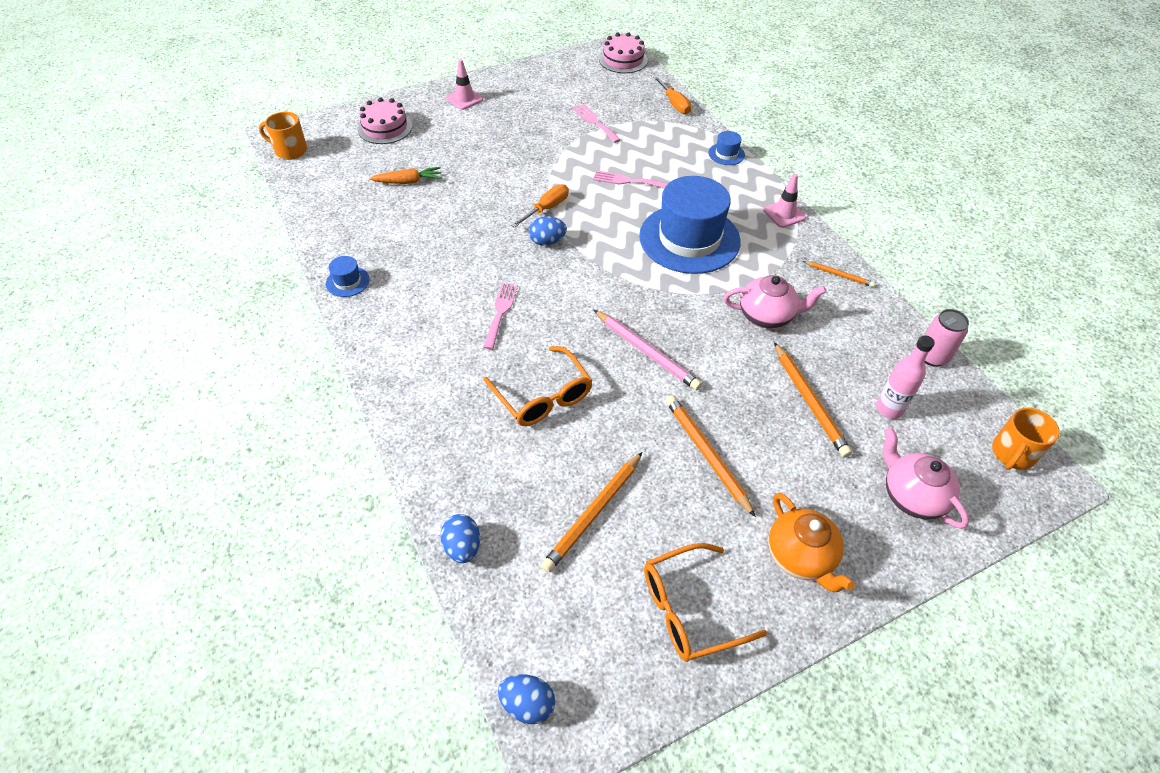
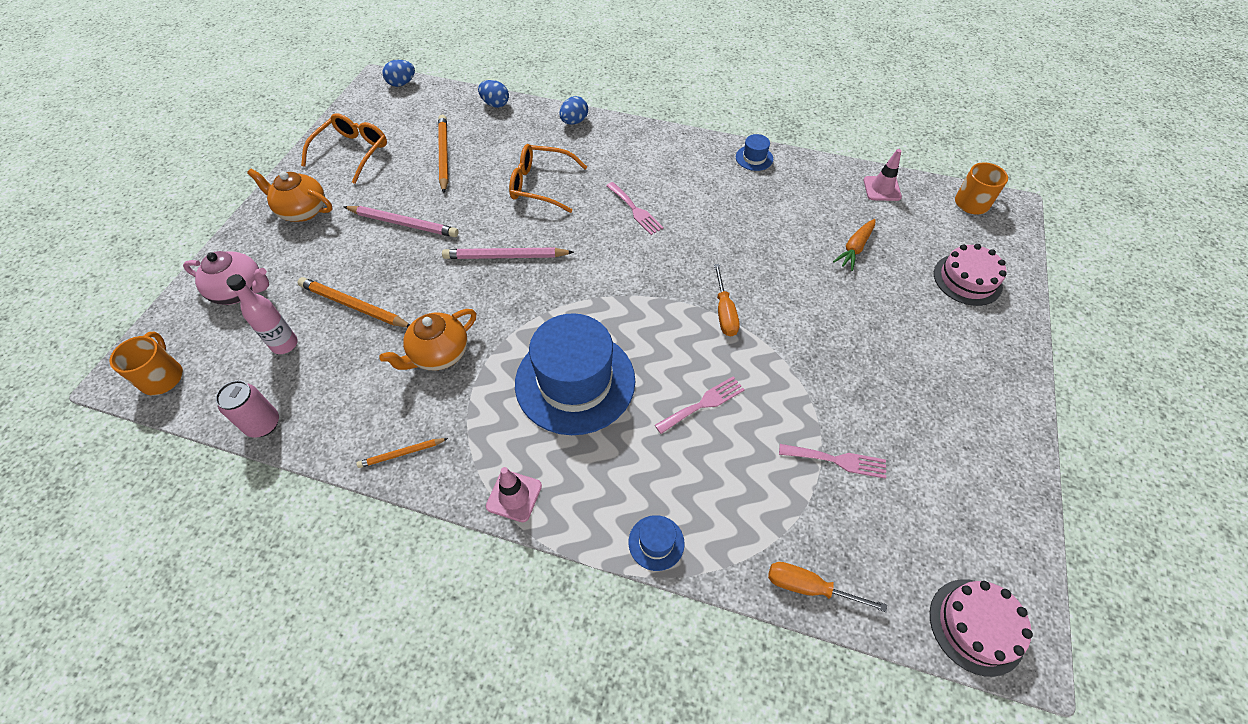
camera: 135 degrees right, 5 degrees up
pink traffic cone [446,59,483,110] -> pink traffic cone moved to [864,149,902,201]
blue egg [529,216,567,246] -> blue egg moved to [559,96,588,125]
orange pencil [665,395,756,517] -> pink pencil [344,206,459,237]
pink teapot [724,275,826,329] -> orange teapot [379,309,476,370]

